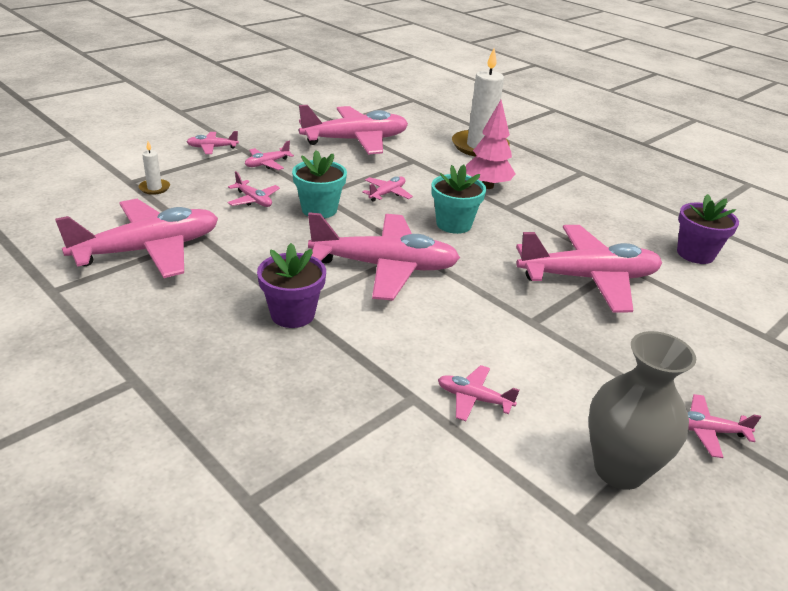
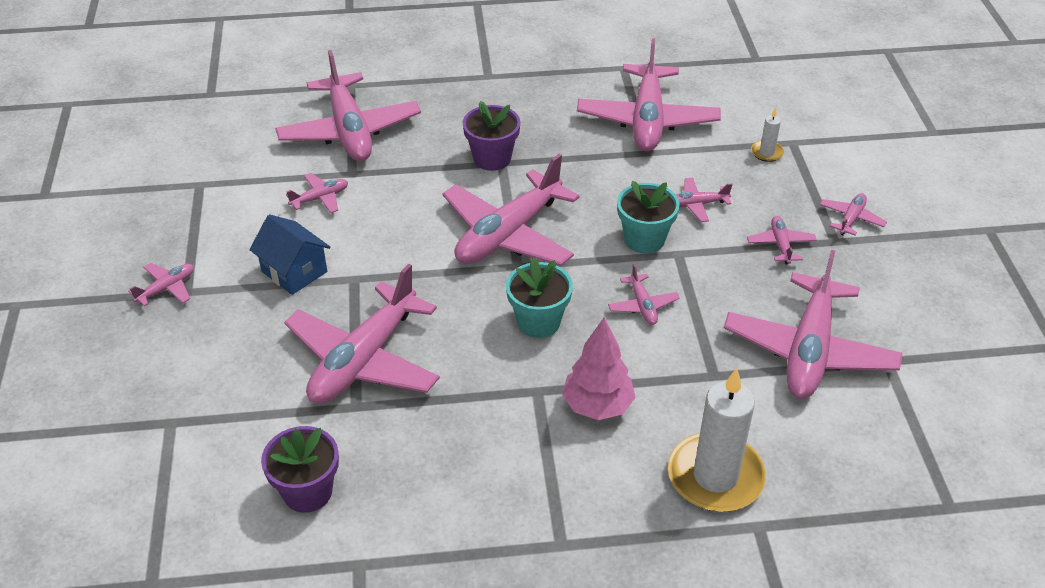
camera: 130 degrees right, 10 degrees up
grey vase [589,331,696,490] -> none
none -> blue house [249,214,330,295]
none -> pink plane [275,50,421,161]

